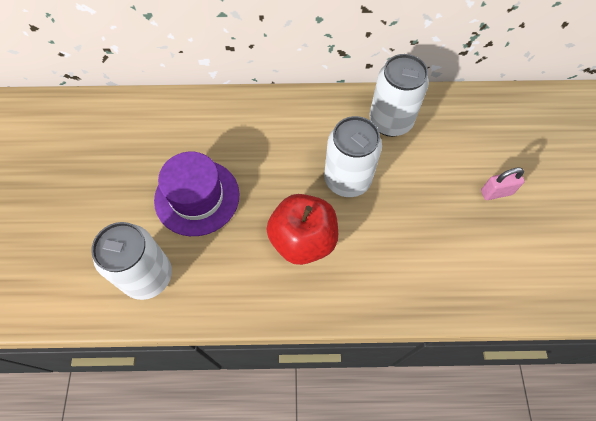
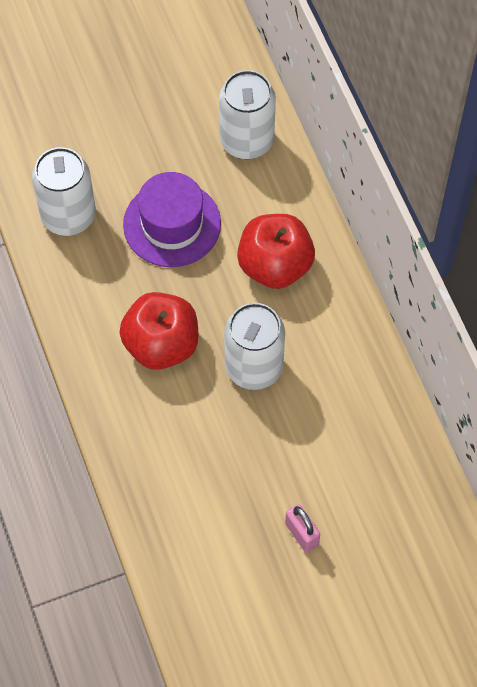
camera: 70 degrees right, 0 degrees up
white can [369,54,429,137] -> white can moved to [219,70,276,159]
none -> red apple [237,214,315,289]

